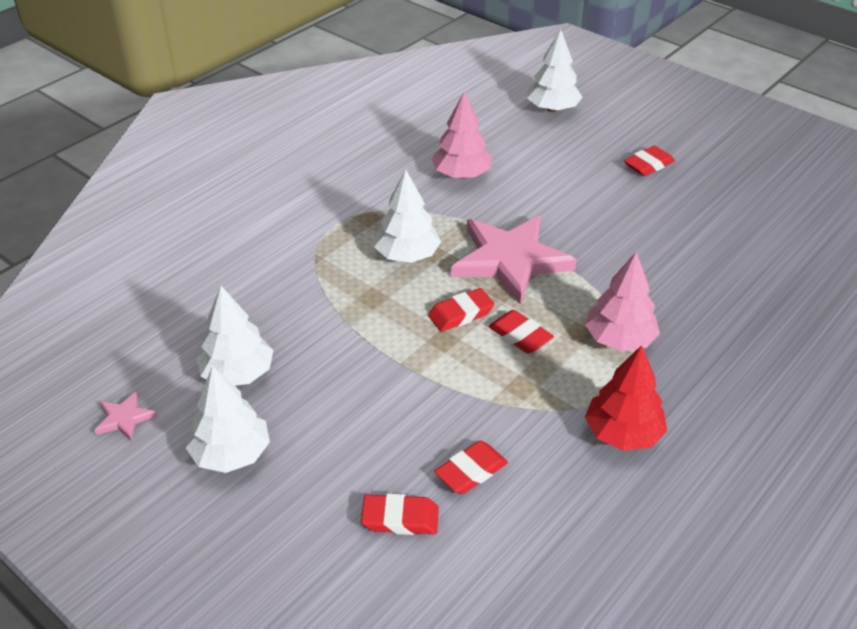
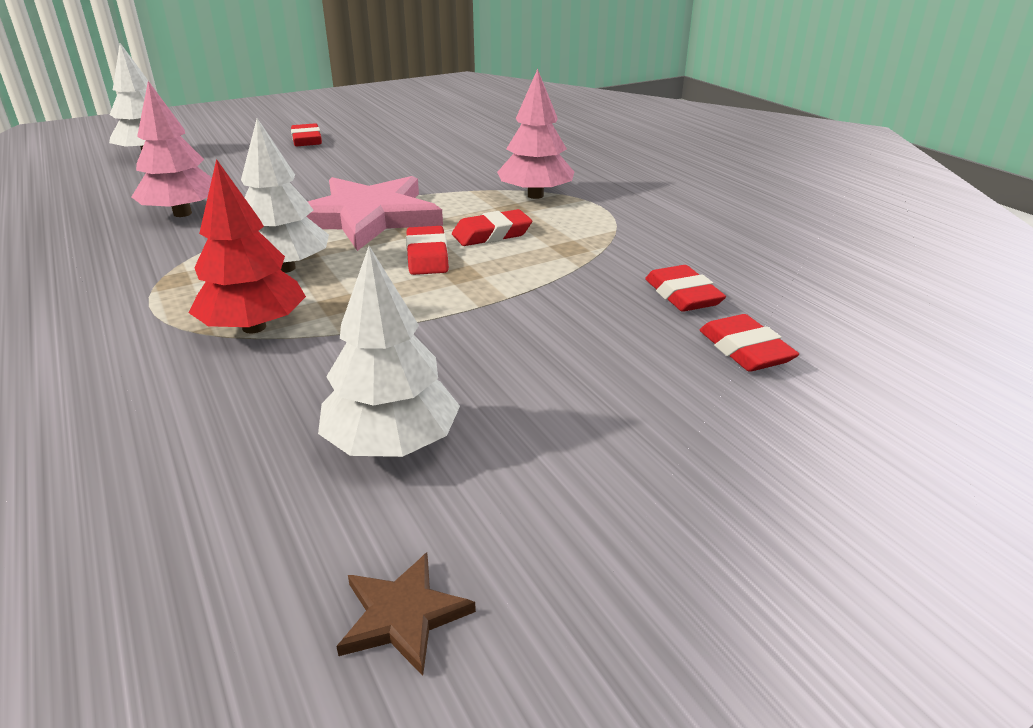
camera: 70 degrees left, 10 degrees down
pink star [94,391,157,441] -> brown star [336,552,476,676]
white tree [186,366,270,473] -> none
red eraser [361,494,439,535] -> red eraser turned 45 degrees counterclockwise [700,314,799,372]
red tree [585,345,667,451] -> red tree moved to [188,159,306,333]

